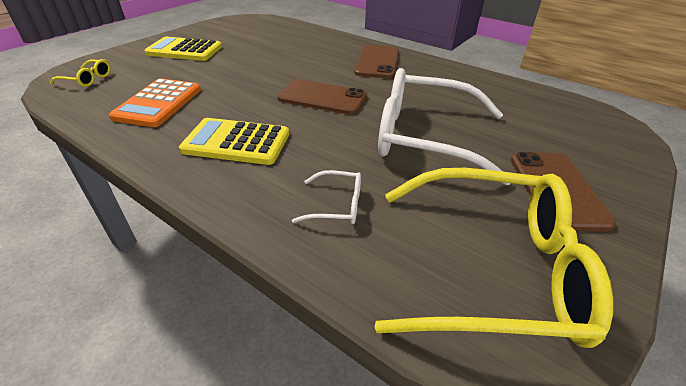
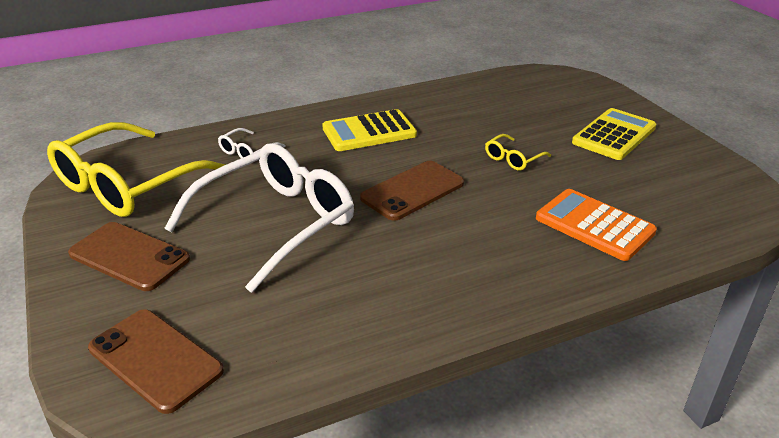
camera: 120 degrees right, 5 degrees down
yellow glasses [50,59,111,87] -> yellow glasses moved to [485,134,551,170]
orange calculator [109,78,201,127] -> orange calculator moved to [536,189,657,261]
yellow calculator [179,118,289,165] -> yellow calculator turned 150 degrees counterclockwise [322,109,417,151]
brown phone [354,45,399,79] -> brown phone moved to [88,309,224,414]

